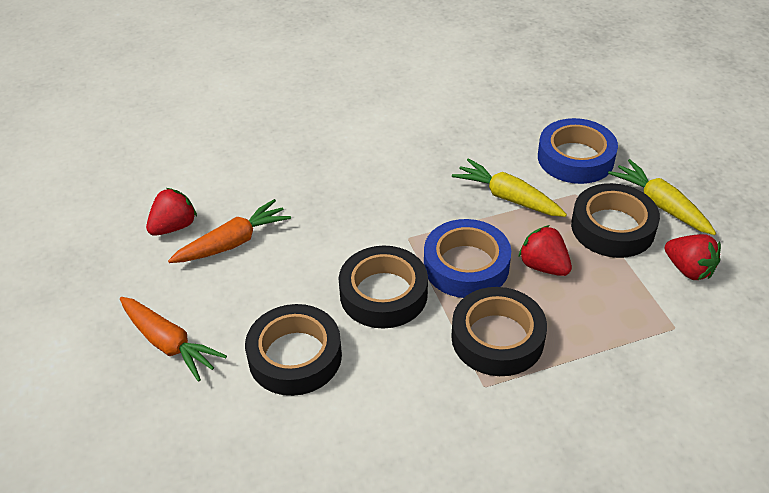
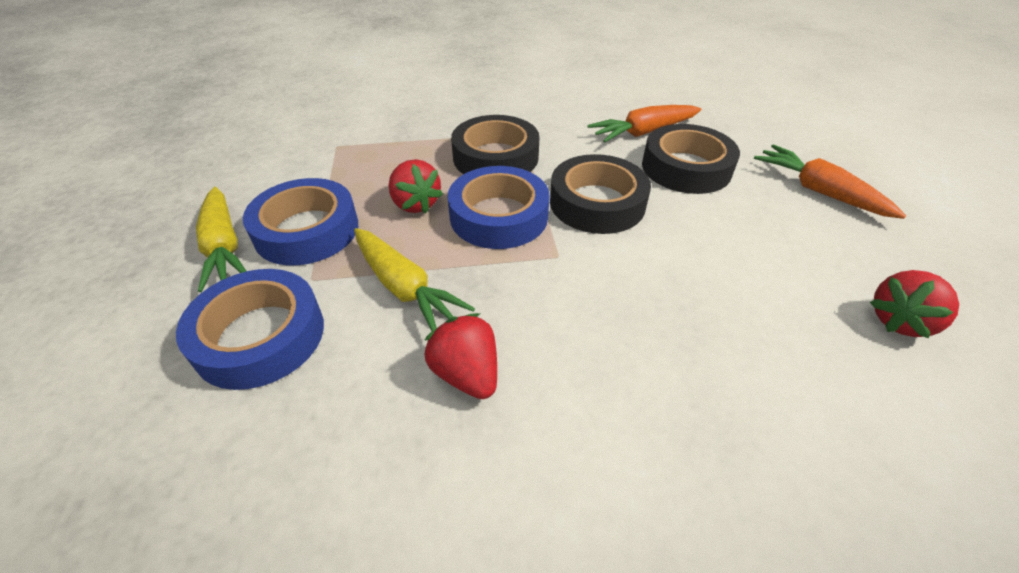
camera: 170 degrees left, 0 degrees up
orange carrot [168,199,291,263] -> orange carrot moved to [587,105,701,143]
black tape [571,183,660,258] -> blue tape [243,178,358,265]
red strawberry [665,234,721,280] -> red strawberry moved to [425,313,497,399]

